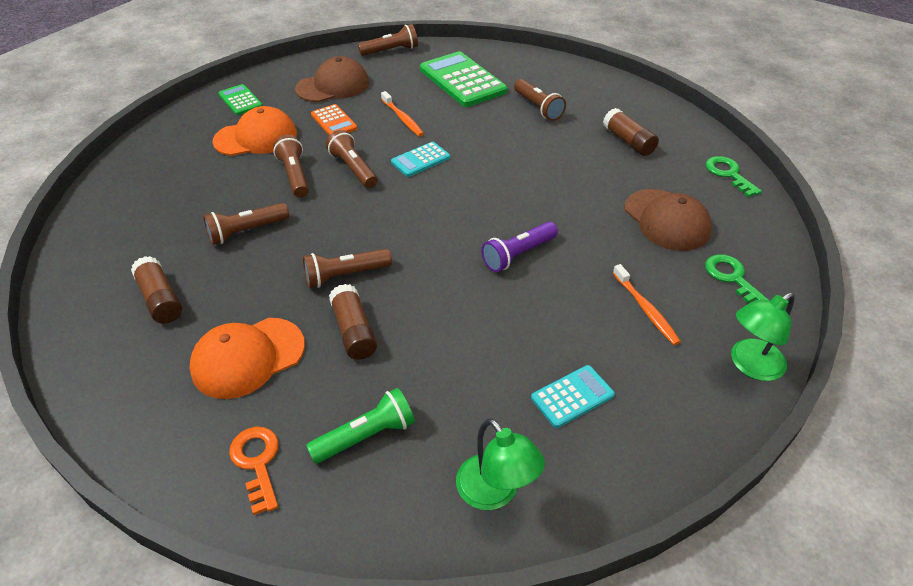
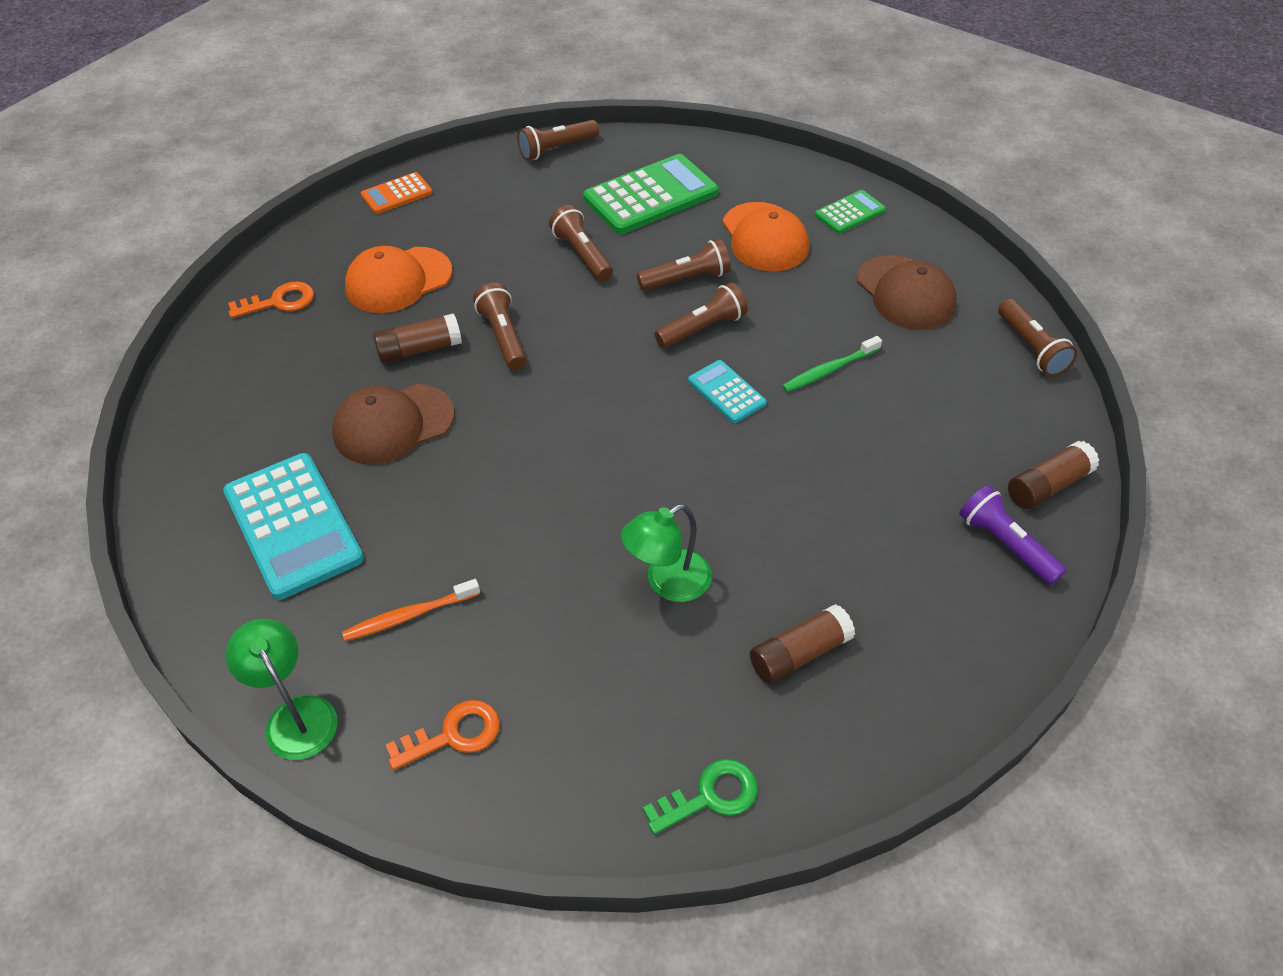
camera: 90 degrees right, 5 degrees up
brown glue stick [131,256,182,323] -> brown glue stick moved to [1008,441,1099,509]
orange cap [189,318,305,399] -> orange cap turned 90 degrees counterclockwise [345,246,452,313]
green flashlight [306,388,415,464] -> none
orange calculator [311,104,358,135] -> orange calculator moved to [361,172,433,214]
orange toothbrush [381,91,424,137] -> green toothbrush [782,336,882,392]
green calculator [420,51,508,107] -> green calculator moved to [583,154,718,234]
green lamp [456,418,545,510] -> green lamp moved to [621,504,712,602]
purple flashlight [481,222,558,272] -> purple flashlight moved to [959,485,1066,585]
brown flashlight [514,79,566,121] -> brown flashlight moved to [517,120,599,160]
turquoise calculator [531,365,615,428] -> turquoise calculator [223,453,364,600], size x1.91
brown cap [624,189,712,251] -> brown cap moved to [332,384,454,465]
green key [705,254,770,303] -> orange key [386,700,500,770]

